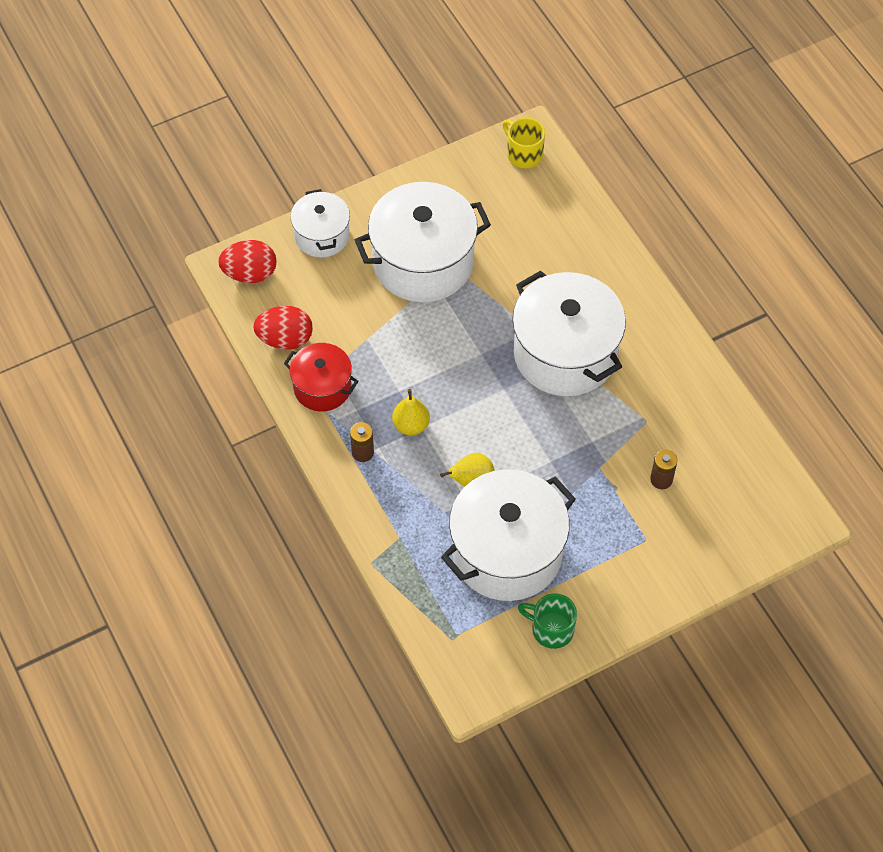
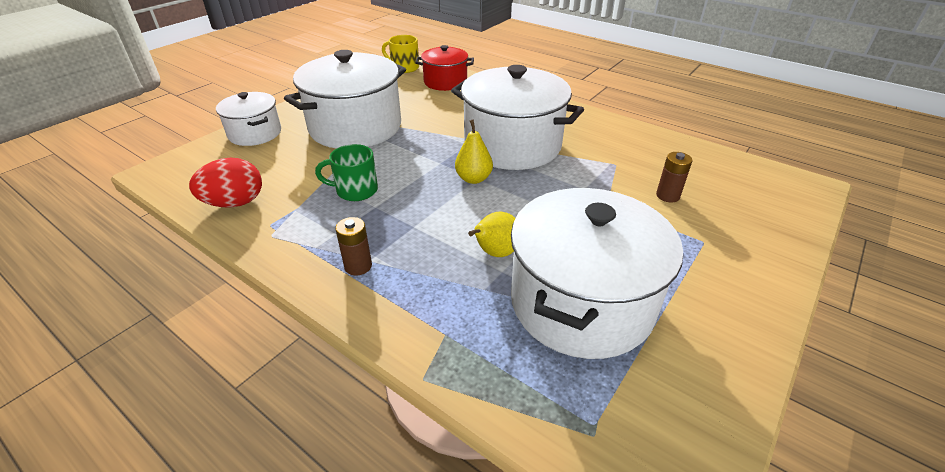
camera: 25 degrees left, 20 degrees down
red egg [218,240,277,283] -> none
red pot [284,343,358,412] -> red pot moved to [415,45,474,91]
yellow pear [392,389,430,435] -> yellow pear moved to [455,119,493,184]
green mug [518,593,577,649] -> green mug moved to [315,144,378,201]

